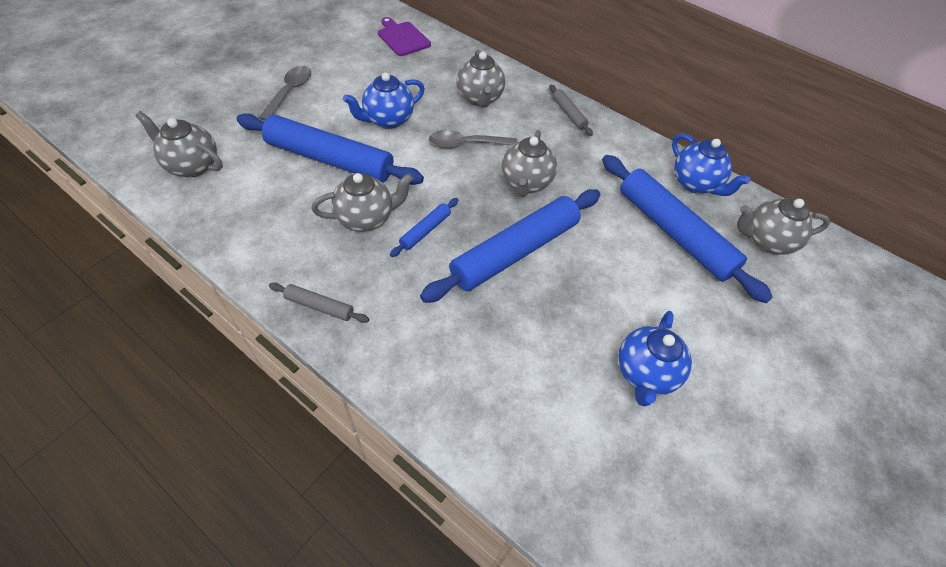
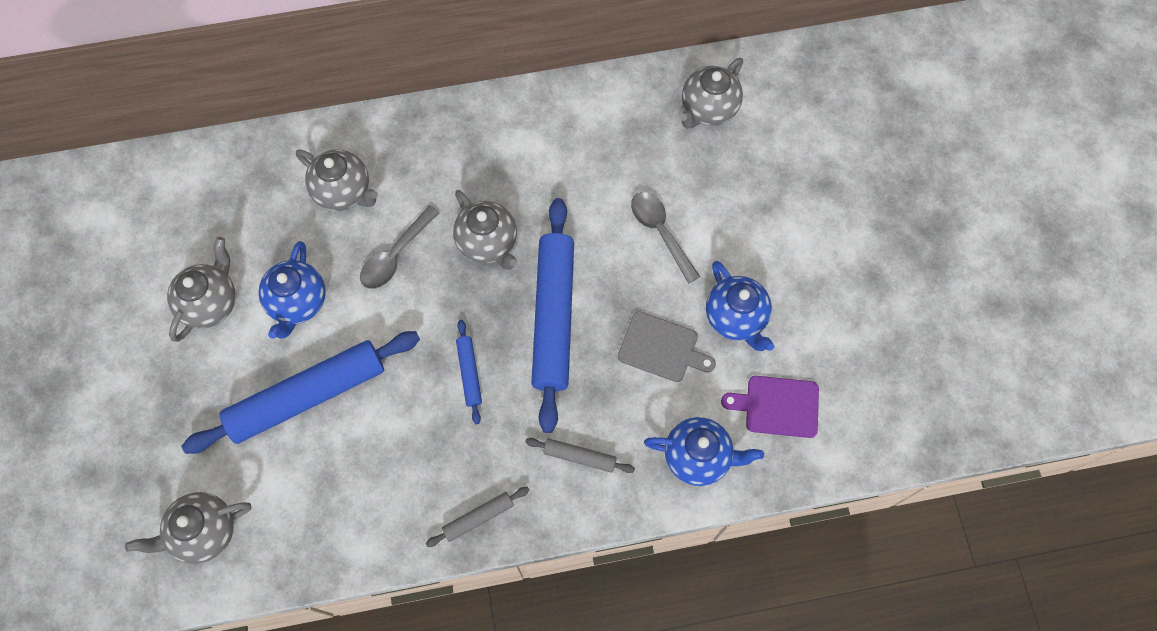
camera: 45 degrees left, 15 degrees up
grey spoon [259,66,311,121] -> grey spoon moved to [631,192,700,284]
grey teapot [312,173,414,232] -> grey teapot moved to [167,237,236,342]
purple cutting board [378,17,431,56] -> purple cutting board moved to [721,376,819,438]
grey rolling pin [549,85,593,136] -> grey rolling pin moved to [525,438,635,473]
blue rolling pin [602,155,773,303] -> none
blue teapot [672,134,750,196] -> blue teapot moved to [644,417,764,486]
none -> grey cutting board [618,311,716,382]

